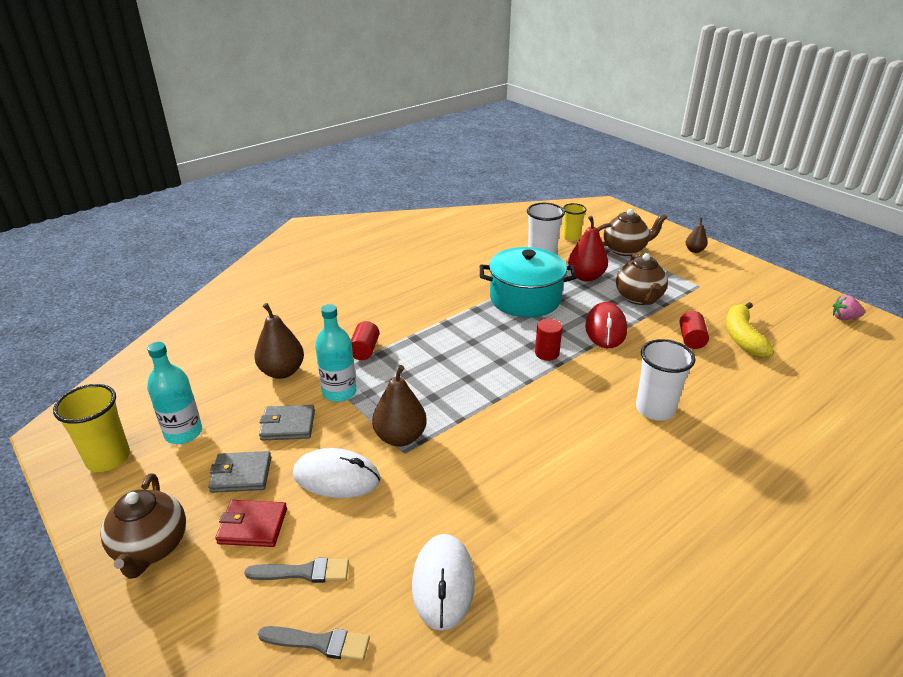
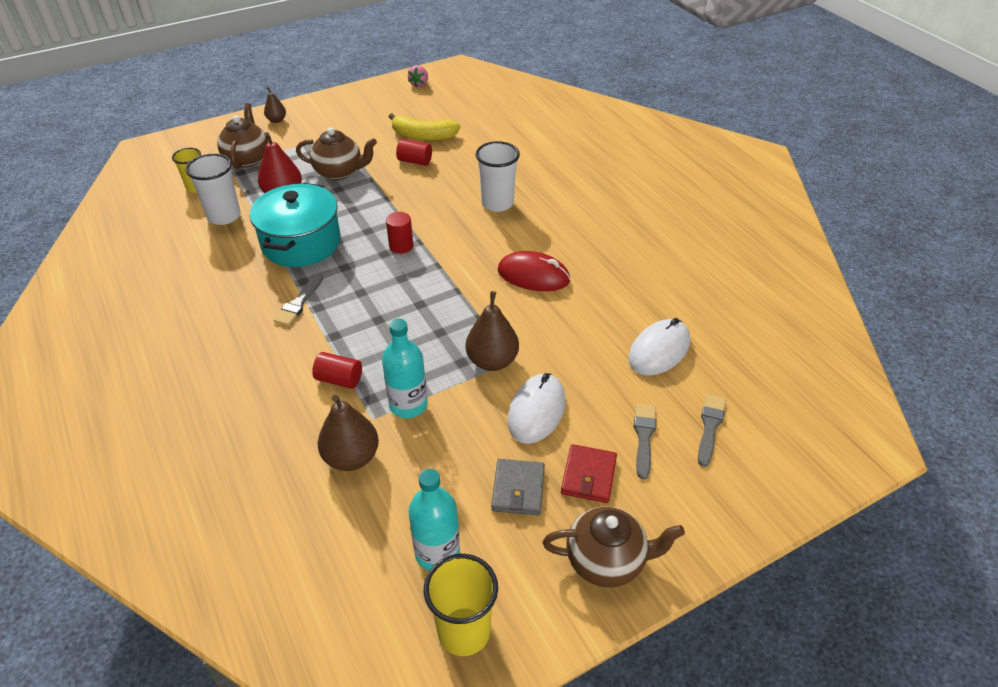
camera: 80 degrees left, 10 degrees up
grey wallet [259,405,315,440] -> none
white mouse [412,534,475,631] -> white mouse turned 60 degrees counterclockwise [628,318,690,376]
red mouse [585,302,627,348] -> red mouse moved to [498,251,571,291]
none -> grey brush [273,274,323,326]

